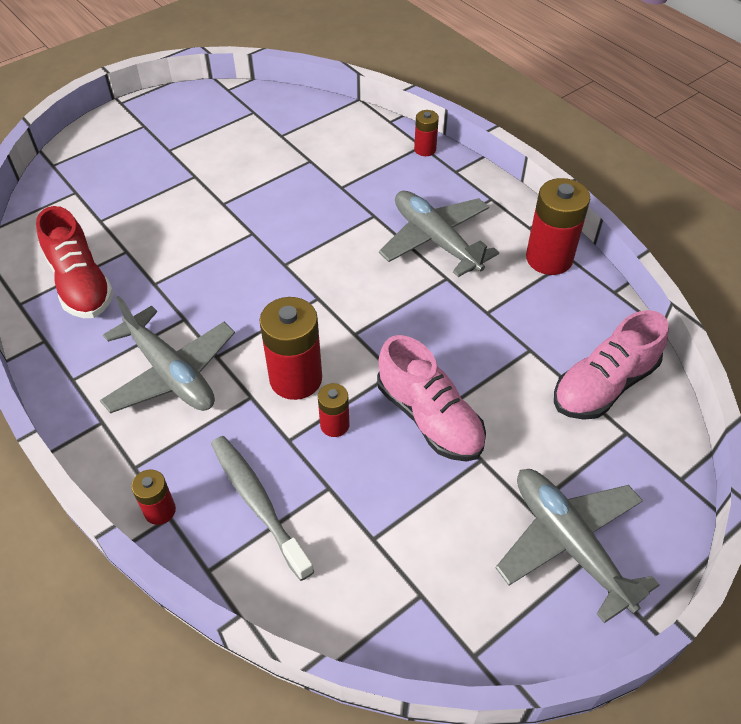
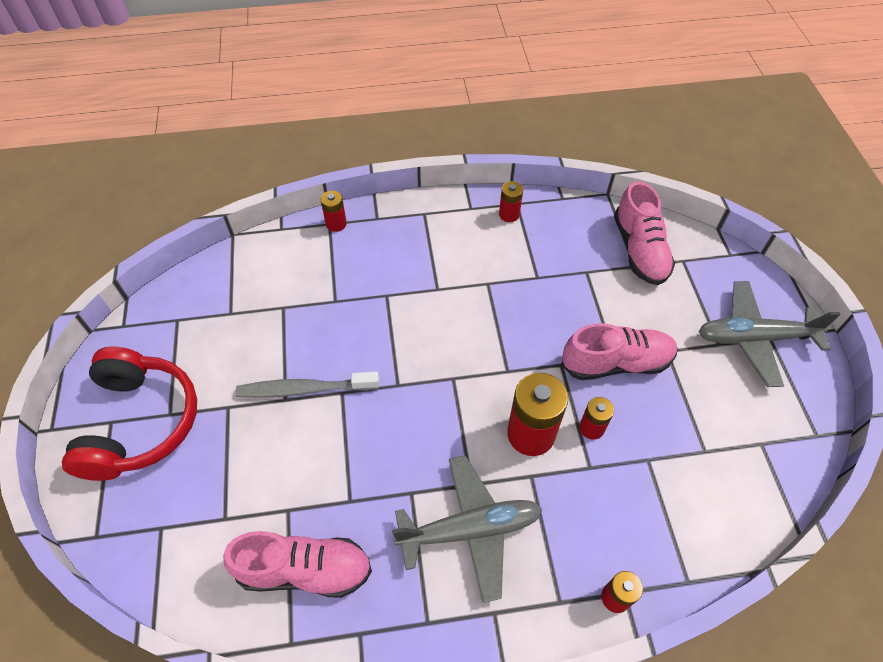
camera: 60 degrees left, 5 degrees up
red shoe [36,206,114,318] -> pink shoe [223,531,372,598]
grey toothbrush [211,436,315,581] -> grey toothbrush moved to [235,371,379,398]
grey plane [379,191,499,277] -> none
red battery [526,178,590,275] -> red battery [499,181,523,222], size x0.53
none -> red headphones [62,346,197,481]

